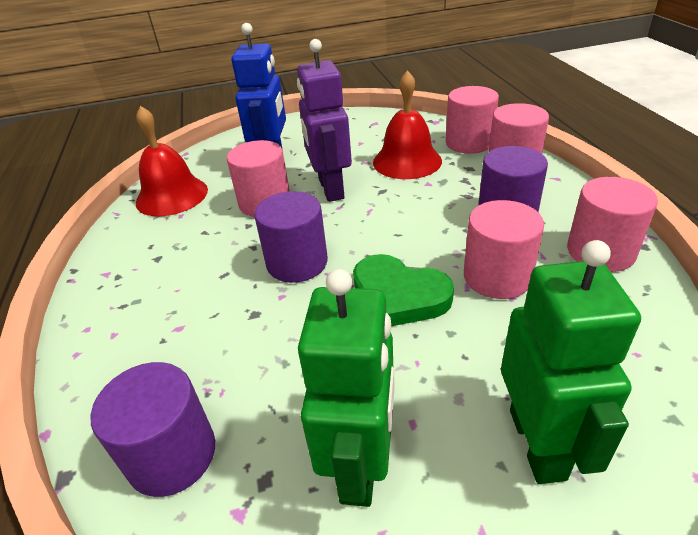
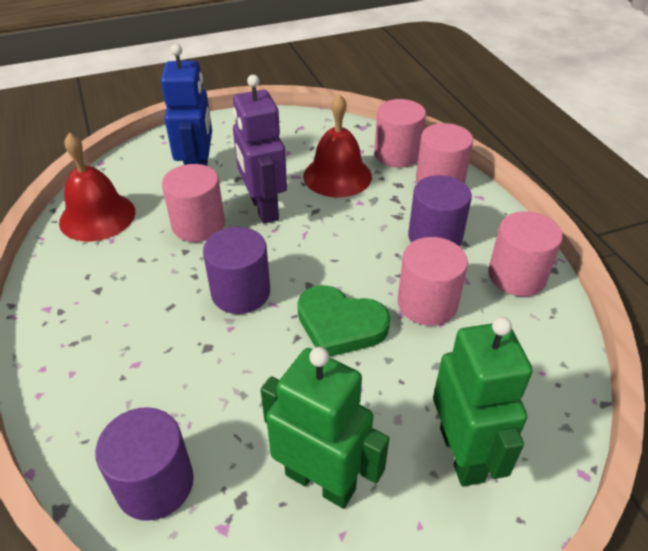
camera: 10 degrees left, 5 degrees up
green robot [298,269,395,507] -> green robot turned 60 degrees counterclockwise [260,347,389,509]

